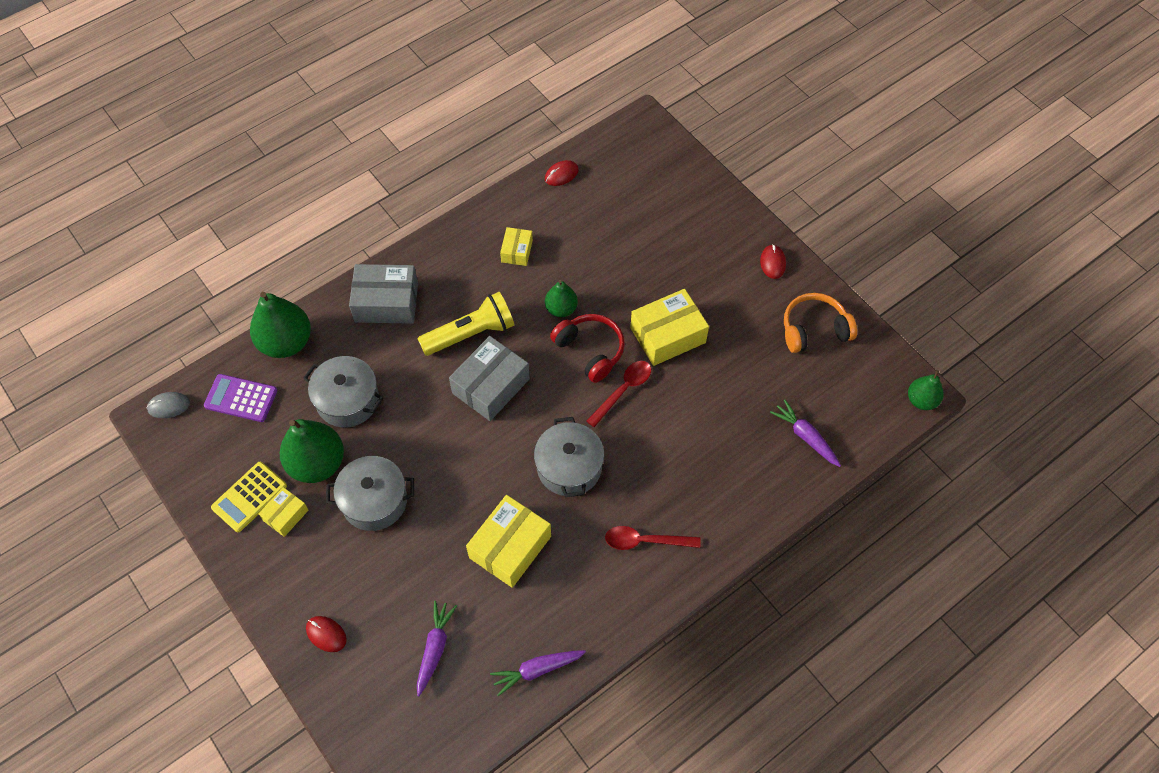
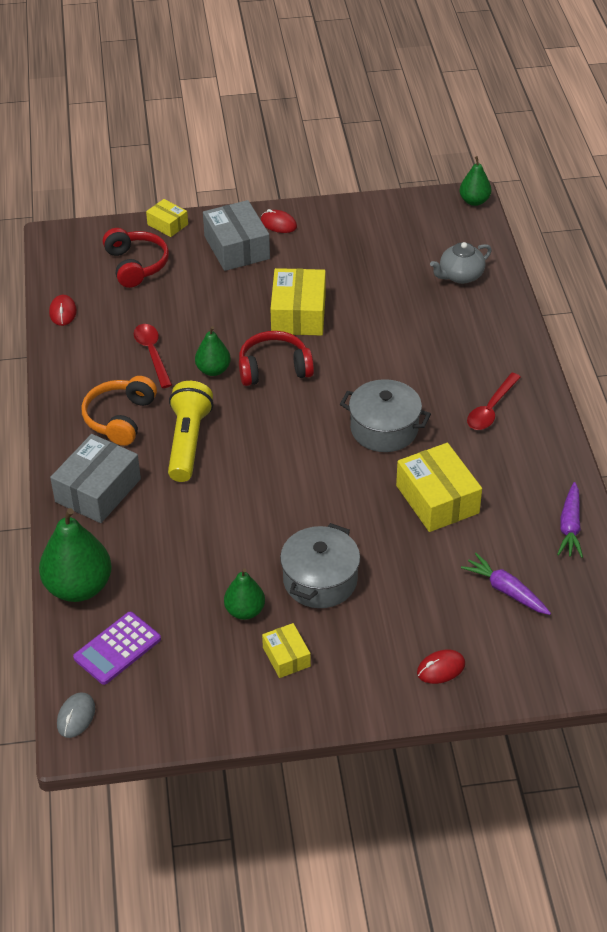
camera: 60 degrees left, 15 degrees down
yellow calculator [211,462,287,532] -> none
green pear [280,419,344,483] -> green pear [224,568,265,620], size x0.57
grey pot [303,356,384,427] -> none
grey box [449,336,530,421] -> grey box moved to [203,200,270,271]
yellow box [500,227,533,266] -> yellow box moved to [146,199,188,237]
red spoon [587,361,651,427] -> red spoon moved to [134,324,172,388]
purple carrot [770,399,841,467] -> grey teapot [430,242,492,284]
orange headphones [784,293,857,353] -> orange headphones moved to [82,376,157,446]
none -> red headphones [103,228,169,288]

